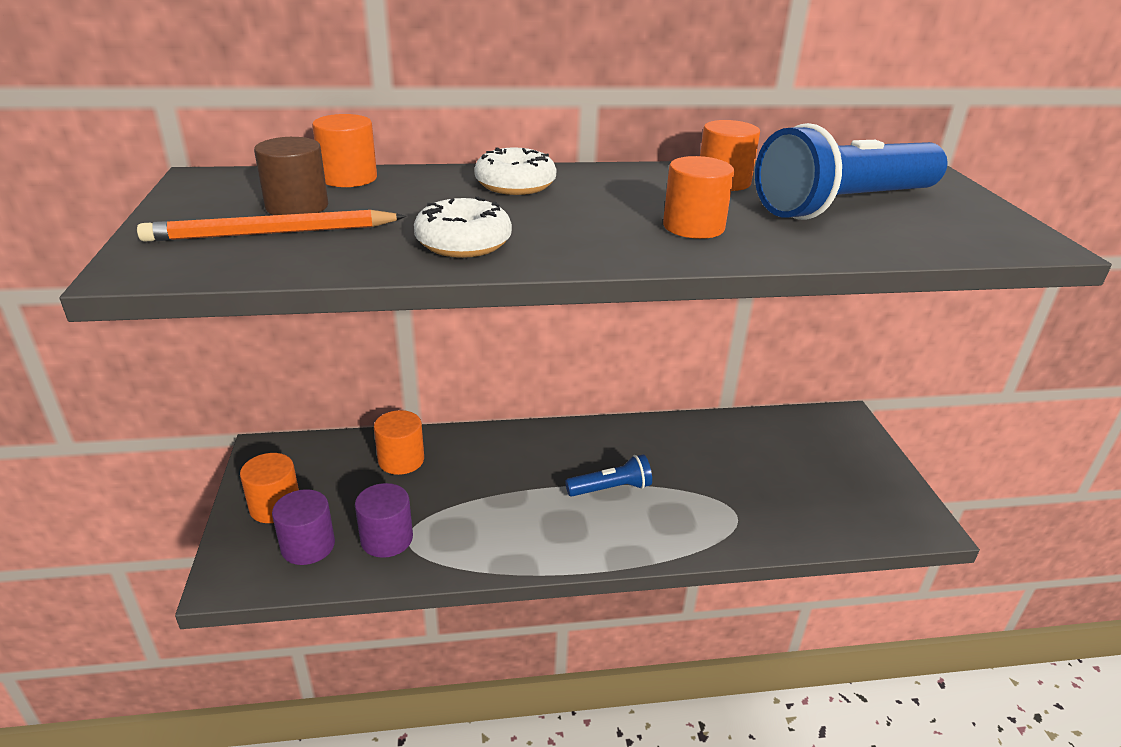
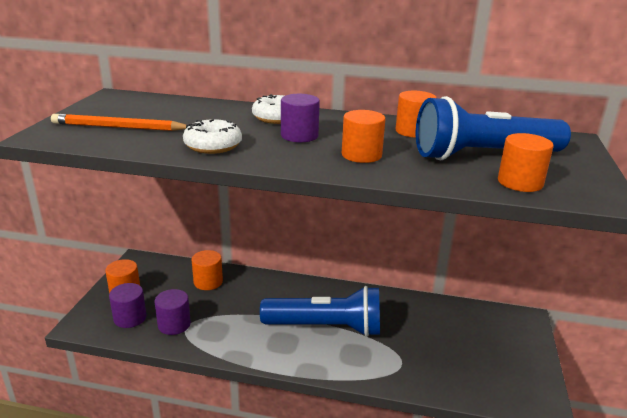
camera: 20 degrees right, 5 degrees down
brown cylinder [254,137,328,215] -> none
orange cylinder [312,114,377,187] -> orange cylinder moved to [498,133,554,192]
blue flashlight [565,454,652,497] -> blue flashlight [260,286,380,337], size x2.09
none -> purple cylinder [281,94,320,142]

